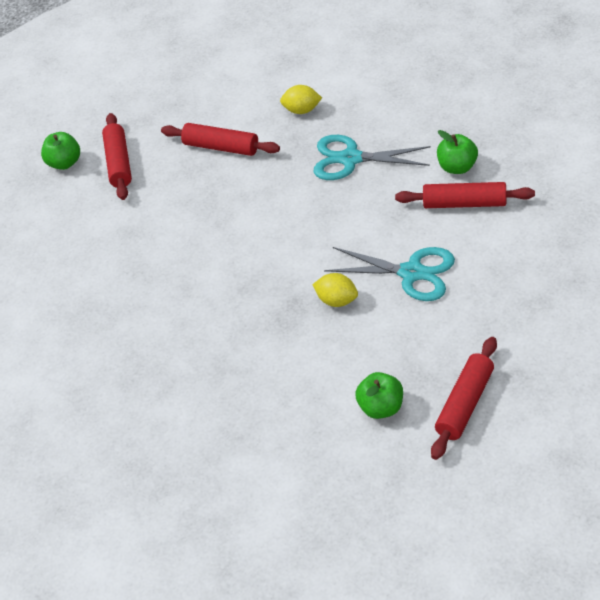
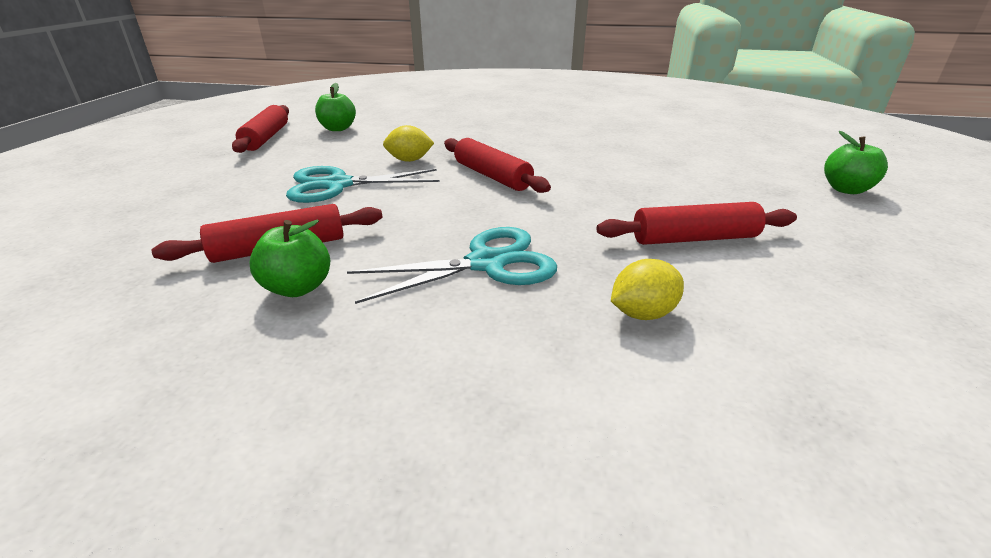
camera: 145 degrees right, 15 degrees down
red rolling pin [102,113,132,200] -> red rolling pin moved to [444,138,551,193]

